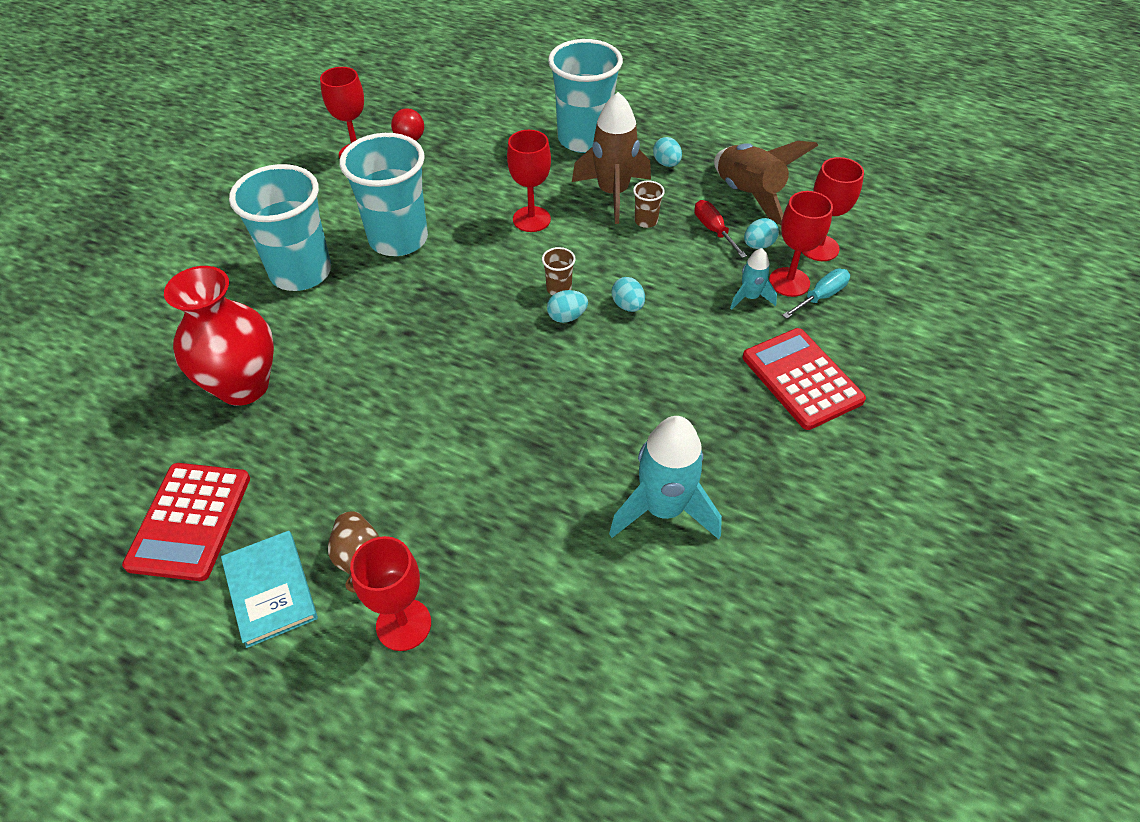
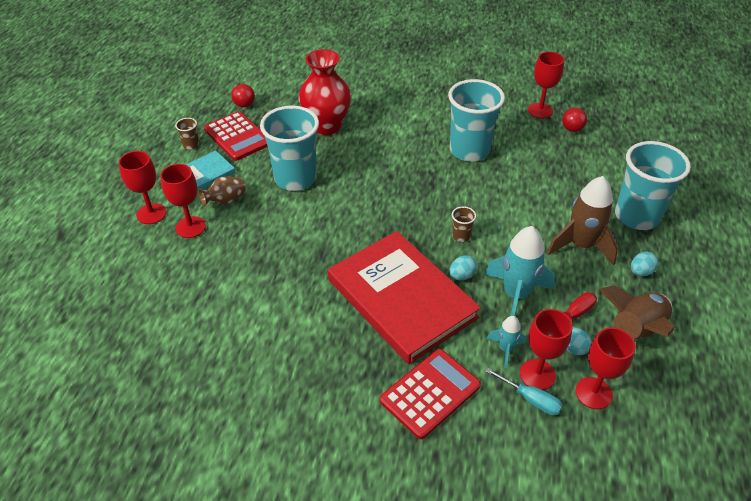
camera: 75 degrees right, 5 degrees down
red calculator [122,463,250,581] -> red calculator turned 120 degrees counterclockwise [204,111,268,161]
turquoise cup [229,164,331,291] -> turquoise cup moved to [260,106,319,191]
red goblet [507,130,551,232] -> red goblet moved to [119,151,167,224]
turquoise egg [547,290,588,323] -> none
turquoise rocket [609,416,722,539] -> turquoise rocket moved to [484,226,555,316]
brown cup [633,181,665,228] -> brown cup moved to [175,118,199,150]
none -> red ball [231,84,255,107]
none -> red book [328,231,481,364]

